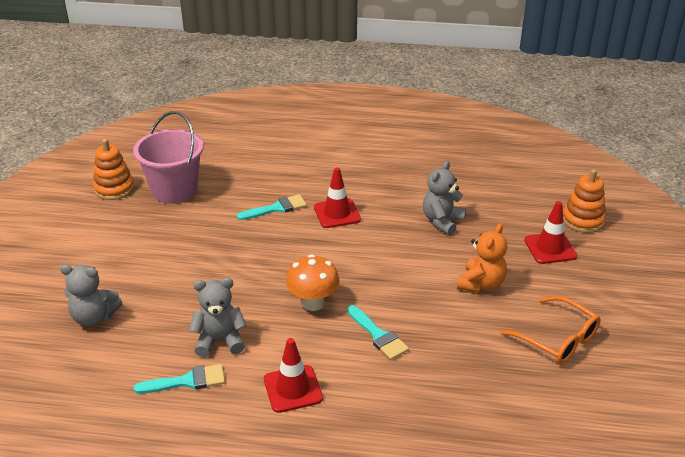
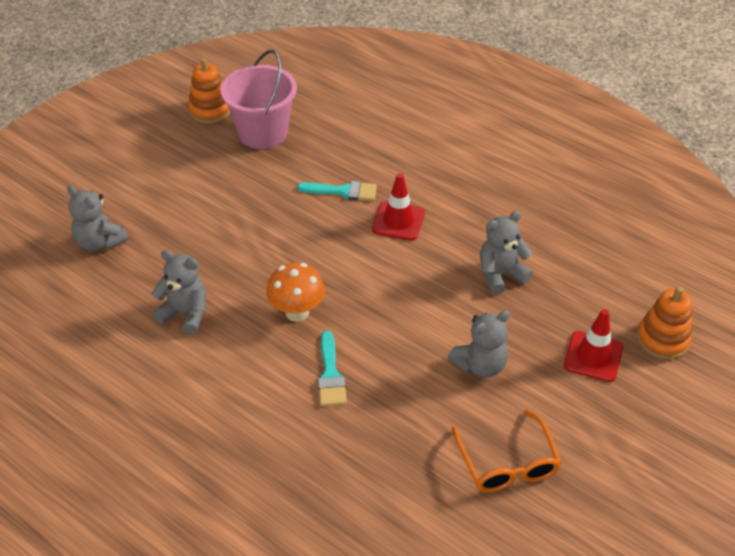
camera: 30 degrees right, 10 degrees up
turquoise brush [134,364,225,394] -> none
red traffic cone [264,338,323,413] -> none
orange teddy bear [457,224,507,292] -> grey teddy bear [448,310,510,378]

